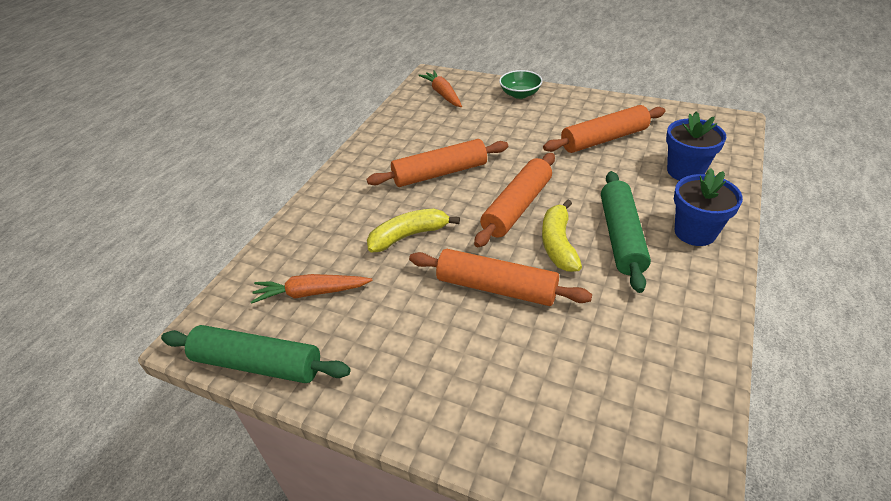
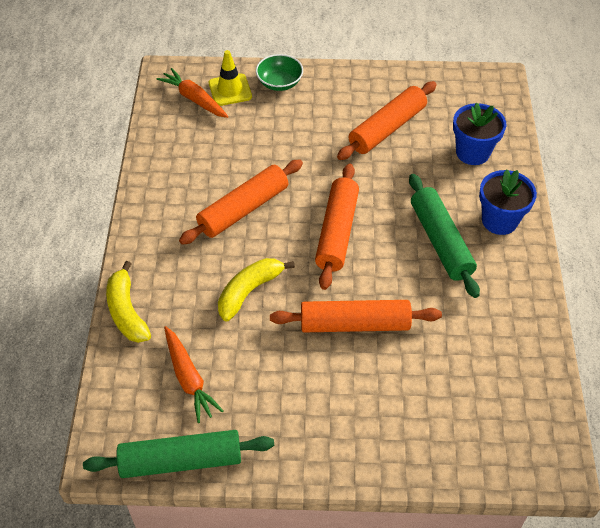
camera: 25 degrees left, 10 degrees up
orange carrot [251,274,373,304] -> orange carrot turned 90 degrees counterclockwise [164,326,223,423]
yellow banana [542,199,582,272] -> yellow banana moved to [106,261,151,343]
none -> yellow traffic cone [209,50,252,106]

